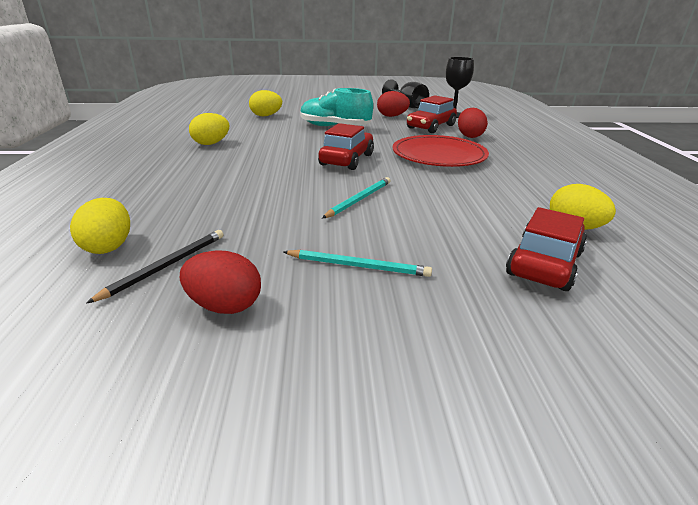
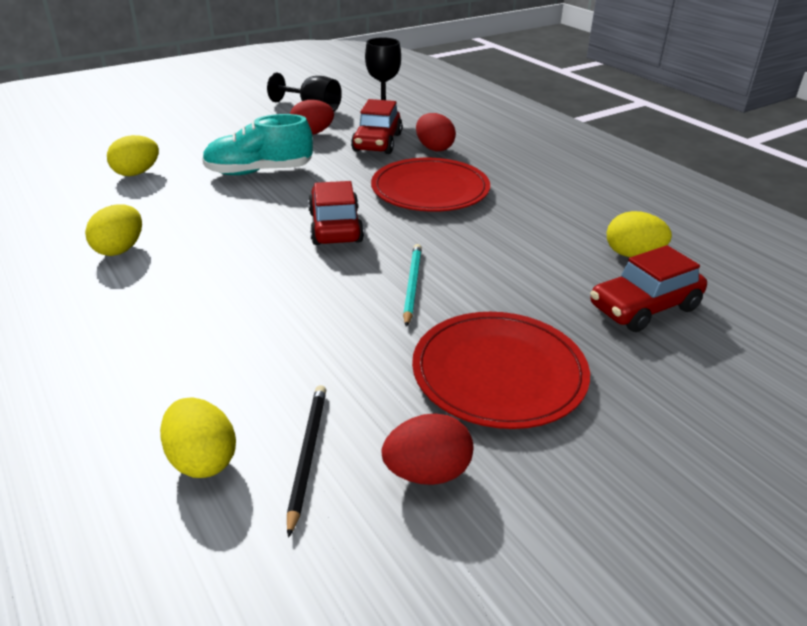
camera: 30 degrees left, 5 degrees up
turquoise pencil [284,250,432,277] -> red plate [412,312,590,429]
red car [506,207,587,291] -> red car turned 120 degrees counterclockwise [590,245,707,332]

